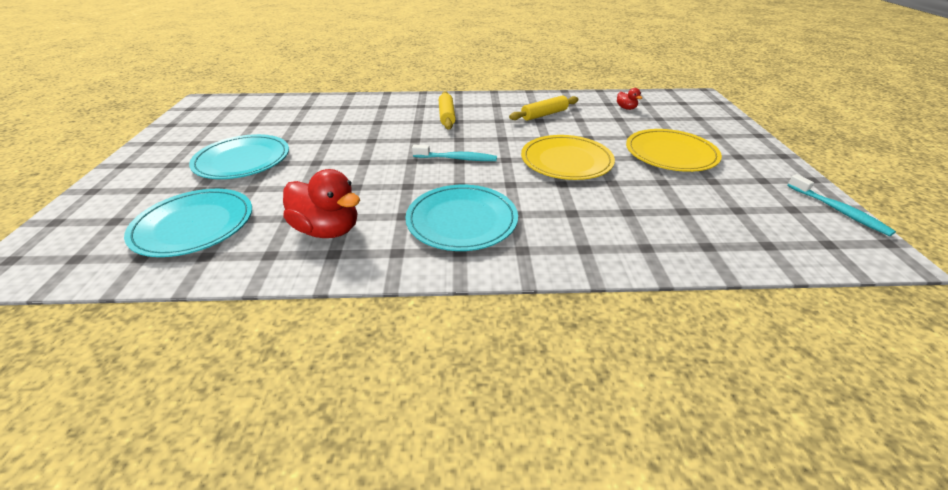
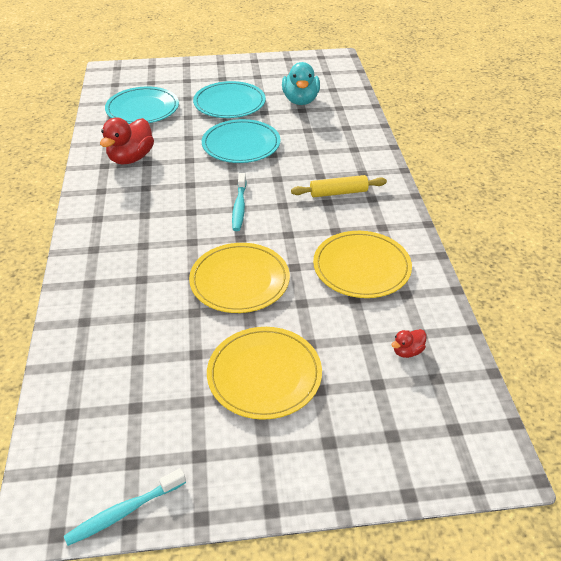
camera: 85 degrees right, 5 degrees up
turquoise plate [405,185,518,251] -> turquoise plate moved to [202,119,280,163]
yellow rolling pin [509,95,579,121] -> yellow plate [313,231,412,298]
none -> turquoise duck [282,62,320,105]

